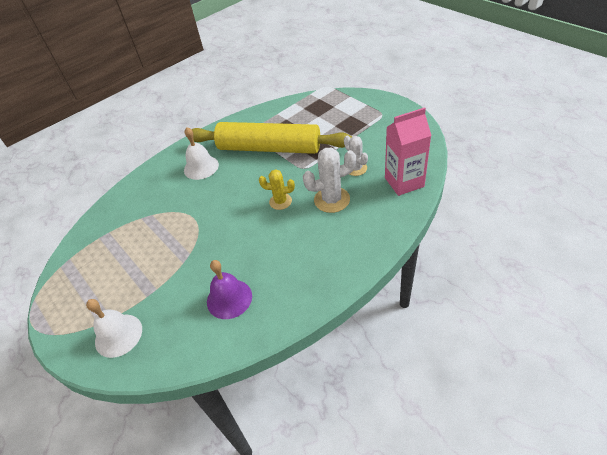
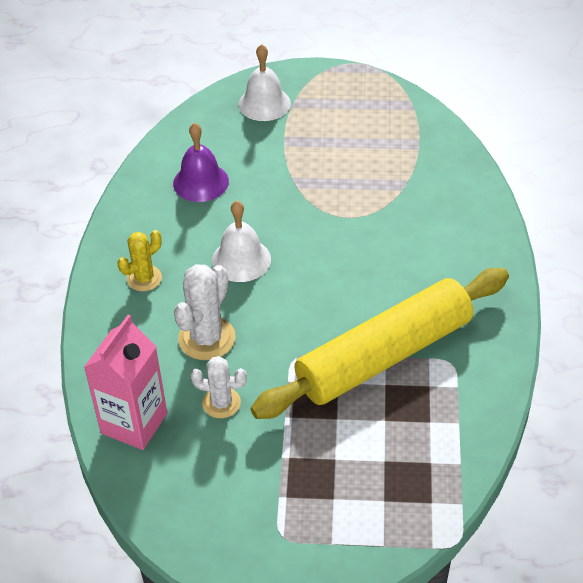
camera: 130 degrees right, 0 degrees up
white bell [184,127,219,180] -> white bell moved to [212,200,271,282]
yellow cactus [259,169,295,210] -> yellow cactus moved to [118,230,162,291]

